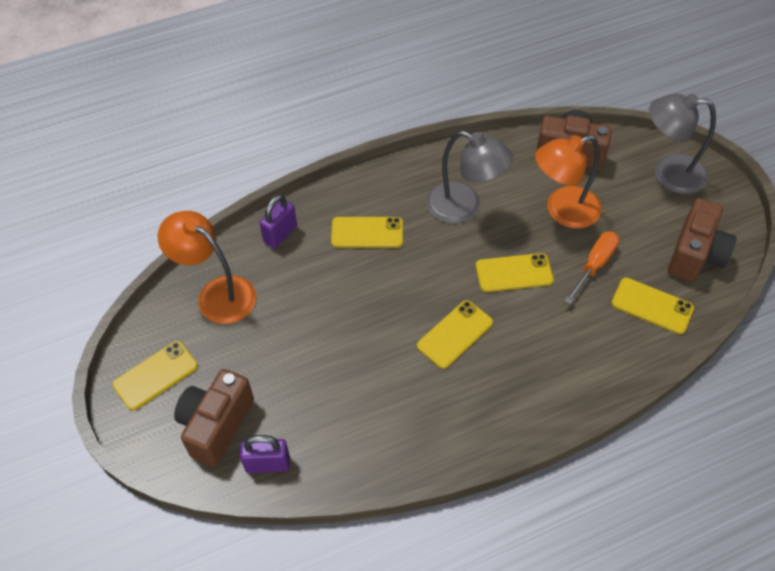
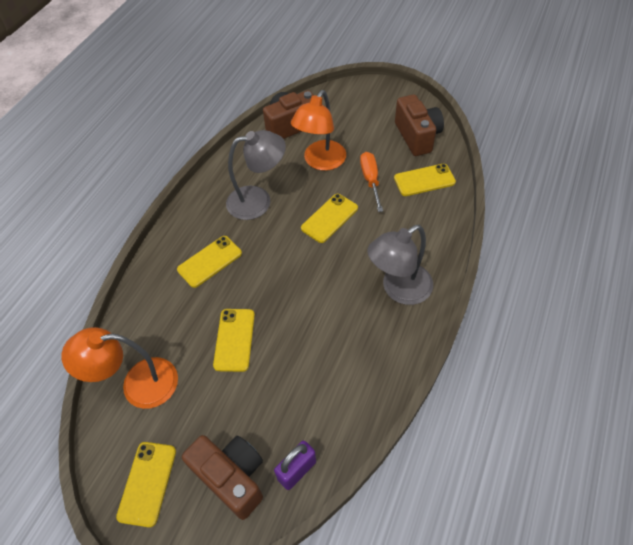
camera: 40 degrees left, 0 degrees up
brown camera [174,369,254,467] -> brown camera turned 150 degrees clockwise [182,435,263,520]
purple padlock [259,194,297,248] -> none
yellow phone [417,300,493,369] -> yellow phone moved to [213,309,255,372]
grey lamp [649,93,716,194] -> grey lamp moved to [367,225,433,305]

